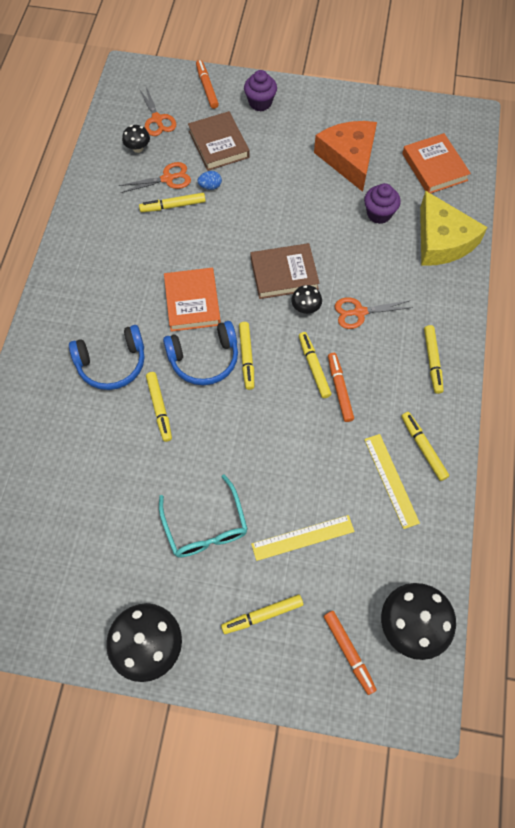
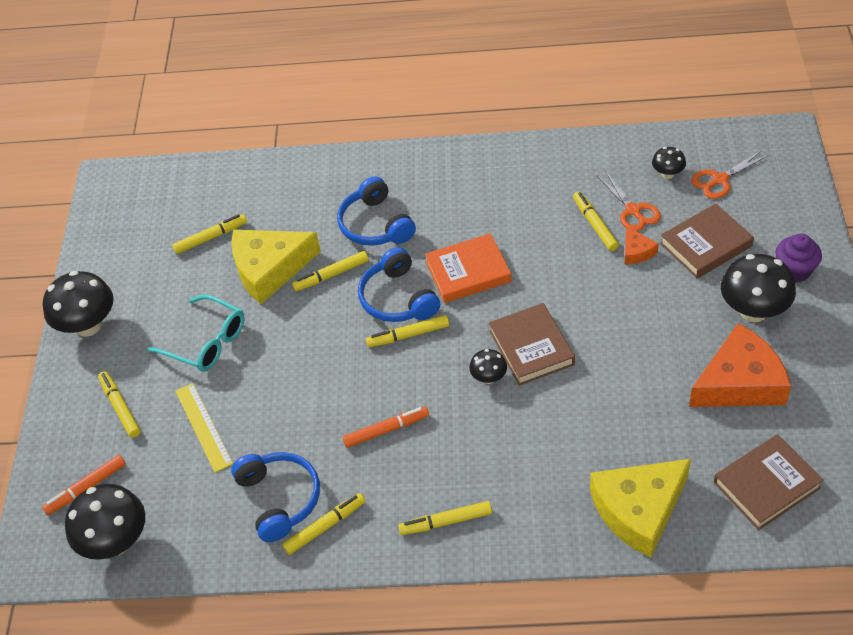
camera: 85 degrees right, 15 degrees down
turquoise glasses [159,475,248,557] -> turquoise glasses turned 120 degrees counterclockwise [148,294,245,372]
orange marker [196,60,219,109] -> none
blue egg [198,171,222,190] -> orange cheese [625,226,659,264]
yellow marker [299,332,332,398] -> yellow marker moved to [172,214,247,254]
orange scissors [335,297,413,329] -> none
purple cupcake [364,183,401,224] -> none
yellow ruler [364,434,420,529] -> blue headphones [231,452,320,542]
orange book [402,133,471,193] -> brown book [714,434,824,530]
none -> yellow cheese [231,229,321,304]
none -> black mushroom [721,254,796,322]

